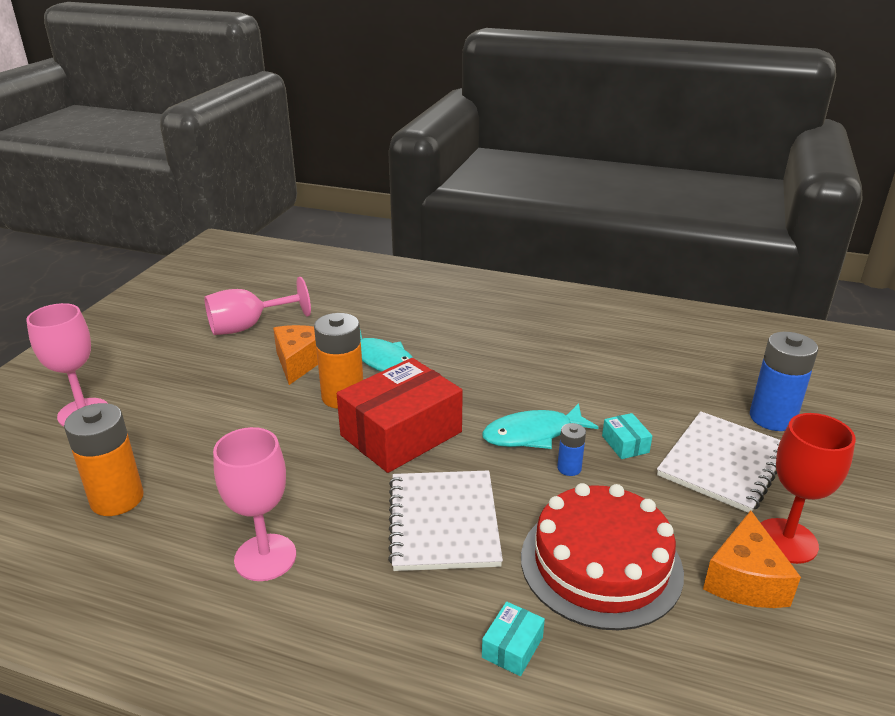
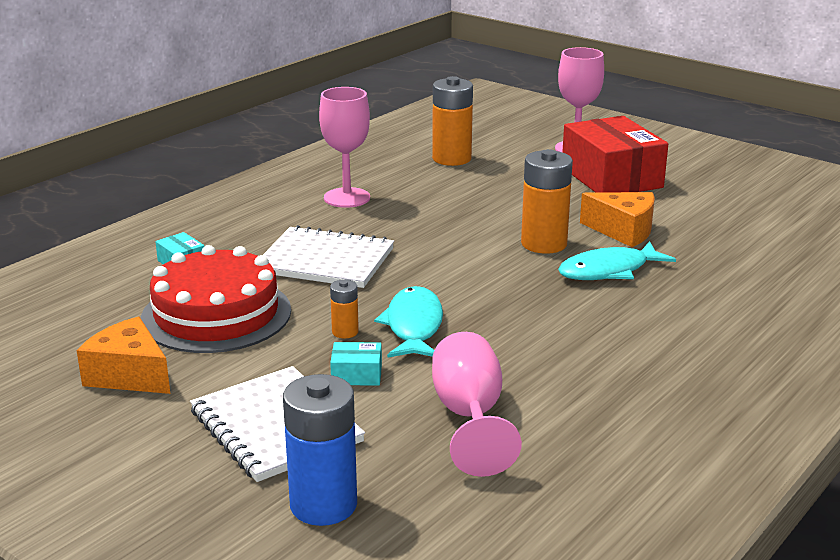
camera: 110 degrees right, 5 degrees down
pink goblet [204,277,311,335] -> pink goblet moved to [432,332,522,477]
red box [337,358,463,473] -> red box moved to [562,116,668,192]
blue battery [557,423,586,476] -> orange battery [330,279,359,339]
red goblet [761,413,856,564] -> none

